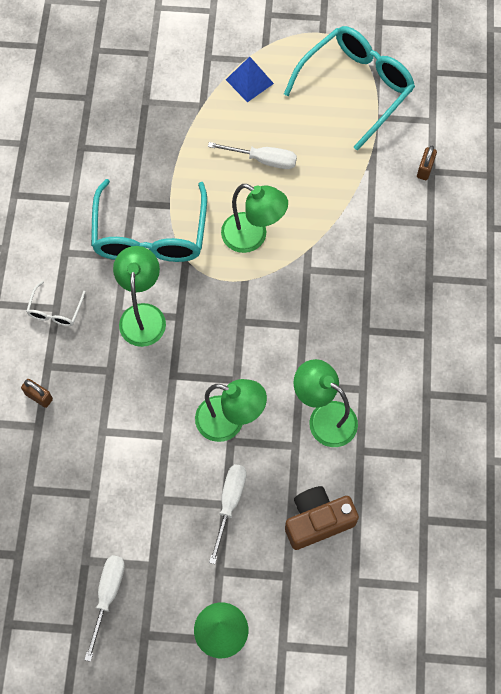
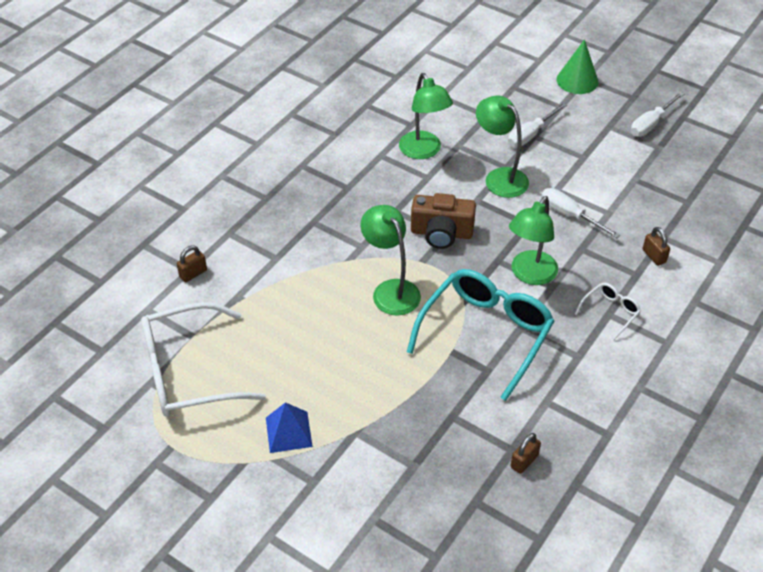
camera: 150 degrees left, 20 degrees down
white screwdriver [208,142,297,169] -> white screwdriver moved to [541,188,620,238]
turquoise glasses [284,26,415,151] -> white glasses [141,302,266,417]
brown camera [285,486,359,550] -> brown camera moved to [411,193,476,249]
none -> brown padlock [510,433,541,474]

